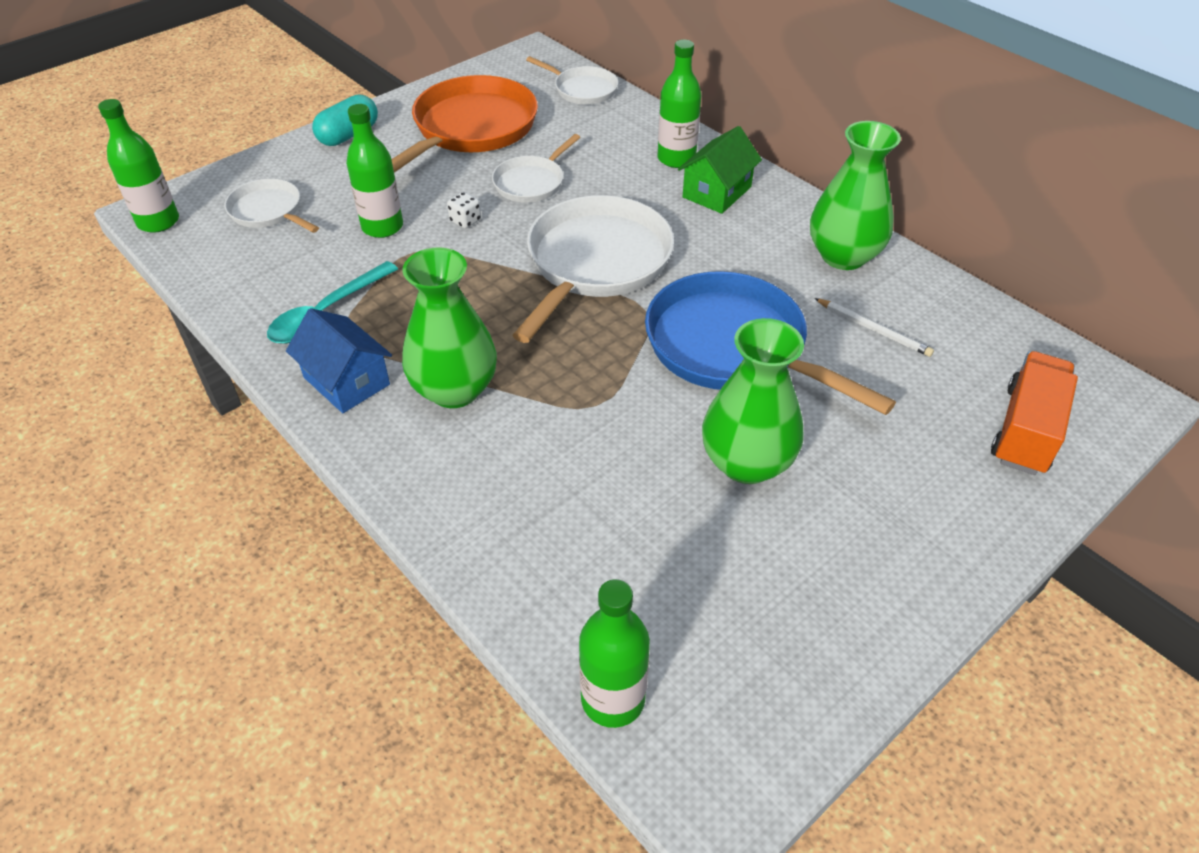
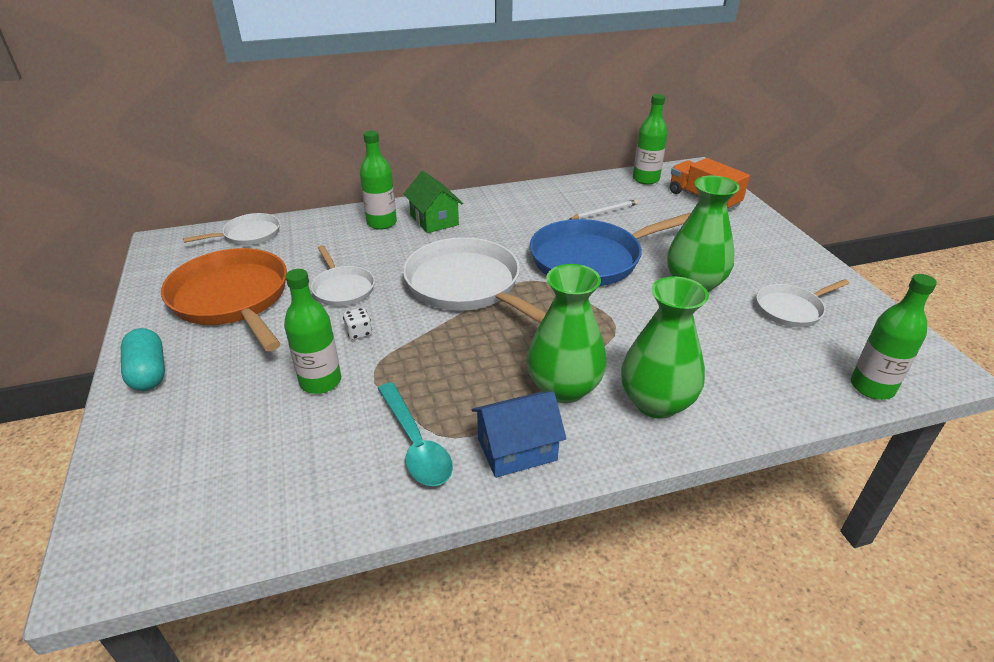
camera: 65 degrees left, 10 degrees down
green bottle [98,99,179,233] -> green bottle moved to [633,94,668,185]
white pan [225,179,319,233] -> white pan moved to [756,279,850,327]
green vase [810,121,901,270] -> green vase moved to [621,276,709,419]

